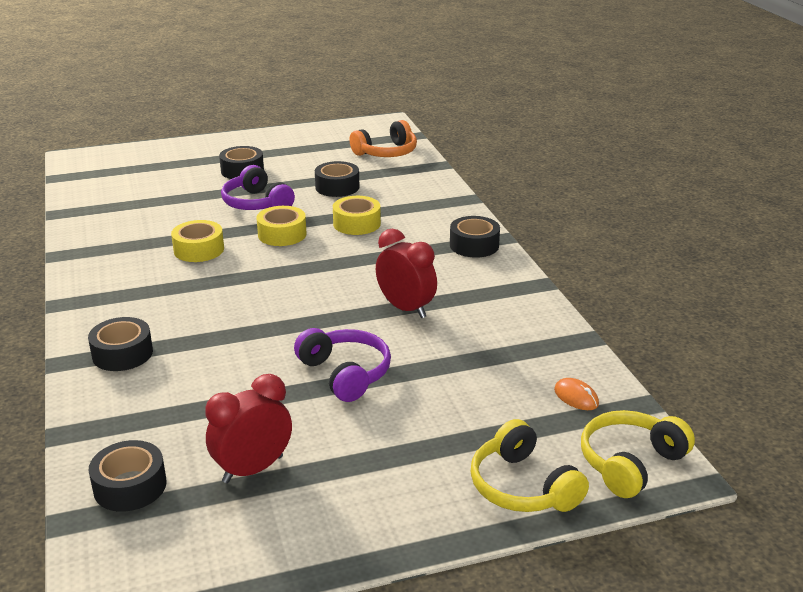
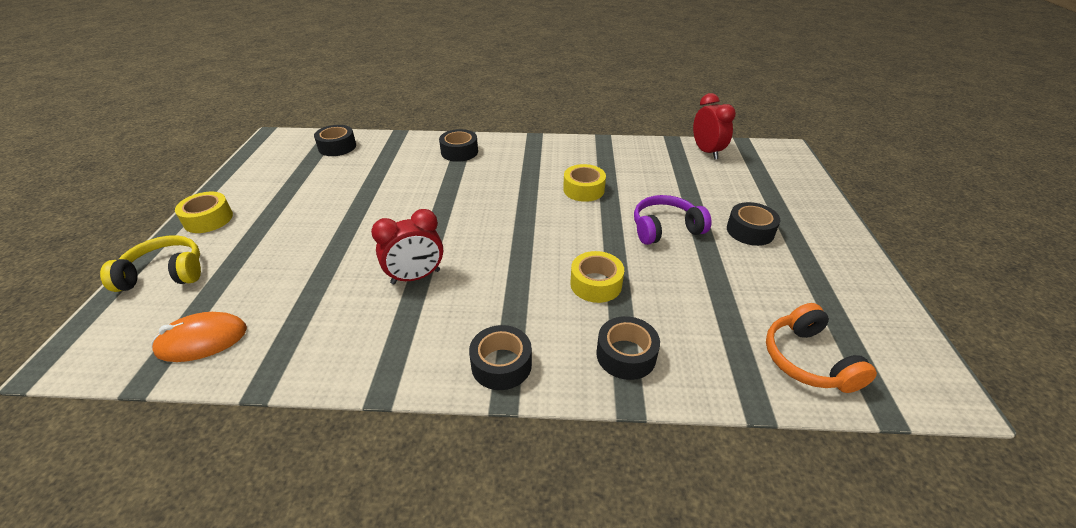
camera: 110 degrees right, 10 degrees up
red clock [206,374,292,483] -> red clock moved to [693,93,736,160]
yellow tape [256,206,307,246] -> yellow tape moved to [175,192,233,233]
purple headphones [294,328,391,402] -> none
black tape [315,161,360,197] -> black tape moved to [596,316,660,380]
orange mouse [554,378,599,410] -> orange mouse [151,312,247,362], size x1.77
yellow headphones [581,410,695,498] -> none

